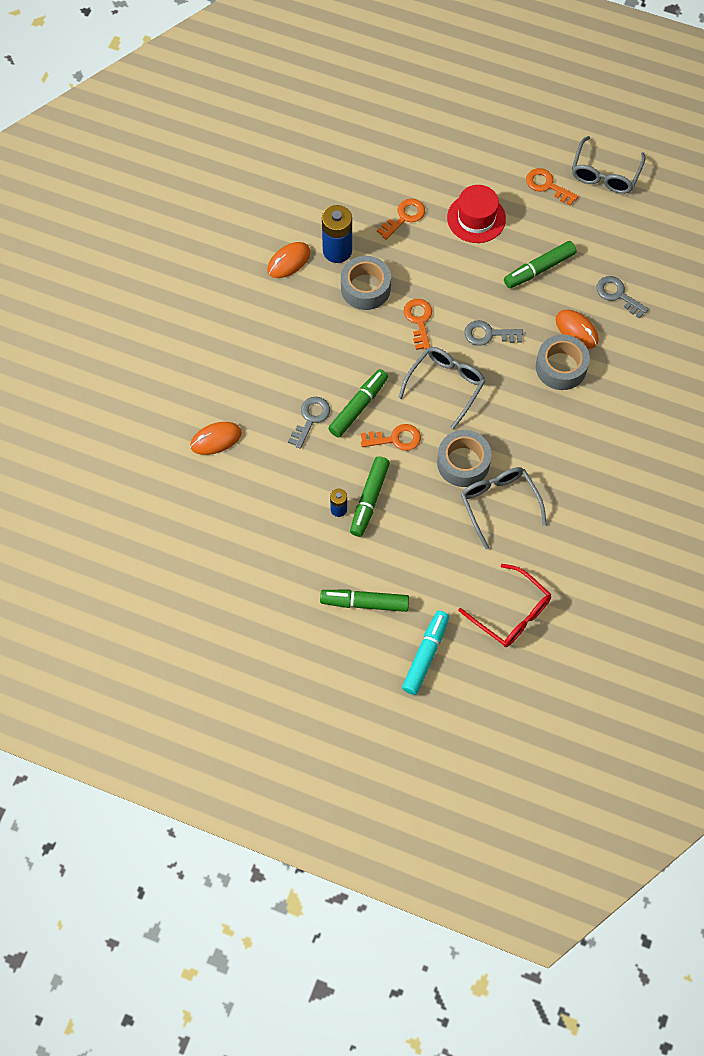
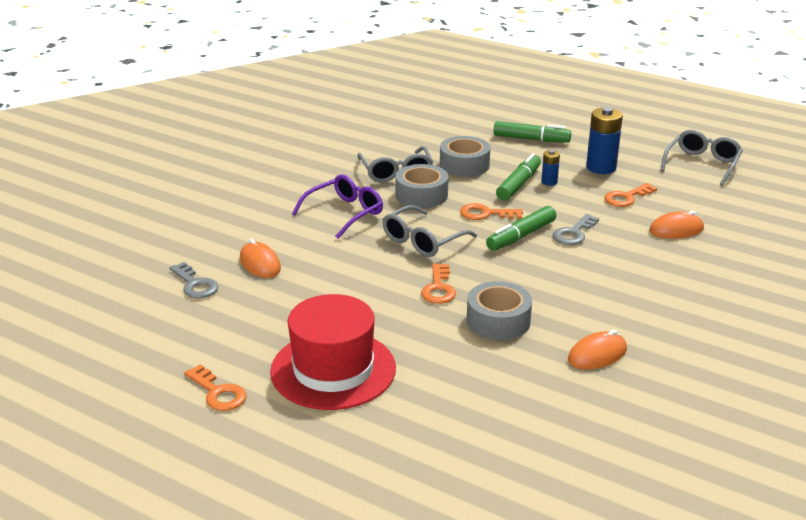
camera: 170 degrees left, 35 degrees down
blue battery [322,205,352,263] -> blue battery moved to [586,107,623,174]
orange key [377,198,425,240] -> orange key moved to [604,183,657,207]
turquoise marker [402,611,449,695] -> none
red hat [447,185,506,243] -> red hat [270,294,396,410], size x1.53
red glasses [458,564,551,647] -> none
grey key [464,320,523,346] -> none
green marker [504,241,576,288] -> none
grey tape [536,334,590,390] -> grey tape moved to [440,136,490,177]
grey glasses [572,136,645,194] -> grey glasses moved to [660,130,743,186]
none -> purple glasses [292,174,383,239]

